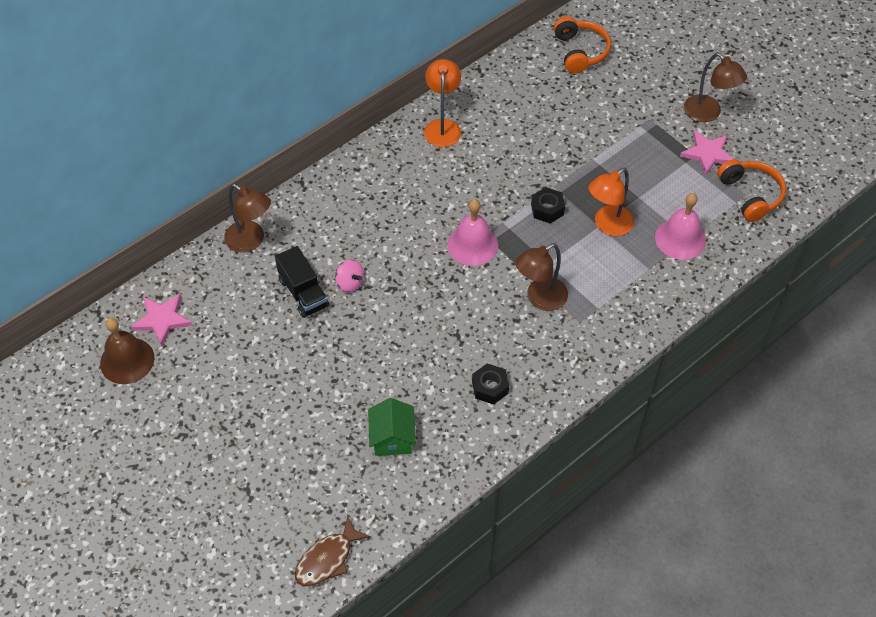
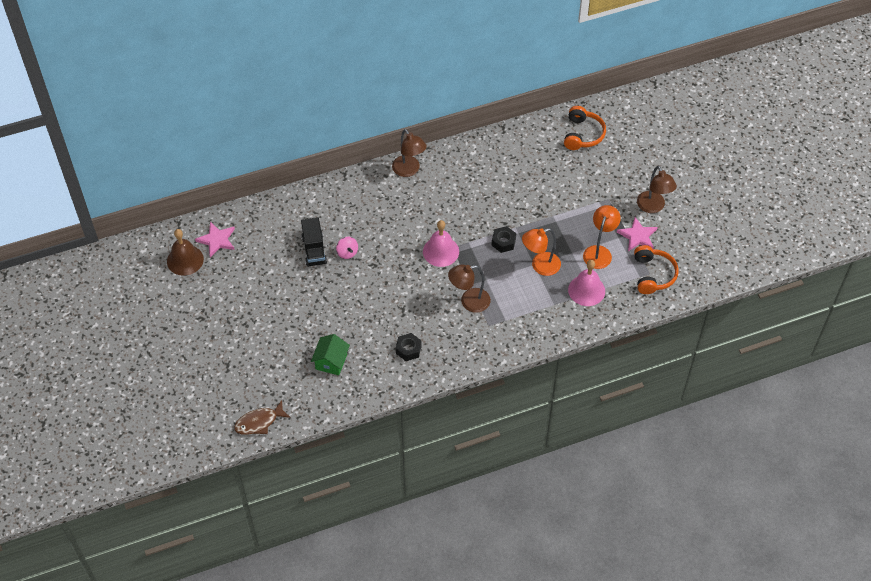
camera: 20 degrees right, 0 degrees up
brown lamp [224,184,271,252] -> brown lamp moved to [392,129,427,177]
orange lamp [424,59,461,147] -> orange lamp moved to [583,205,621,269]

